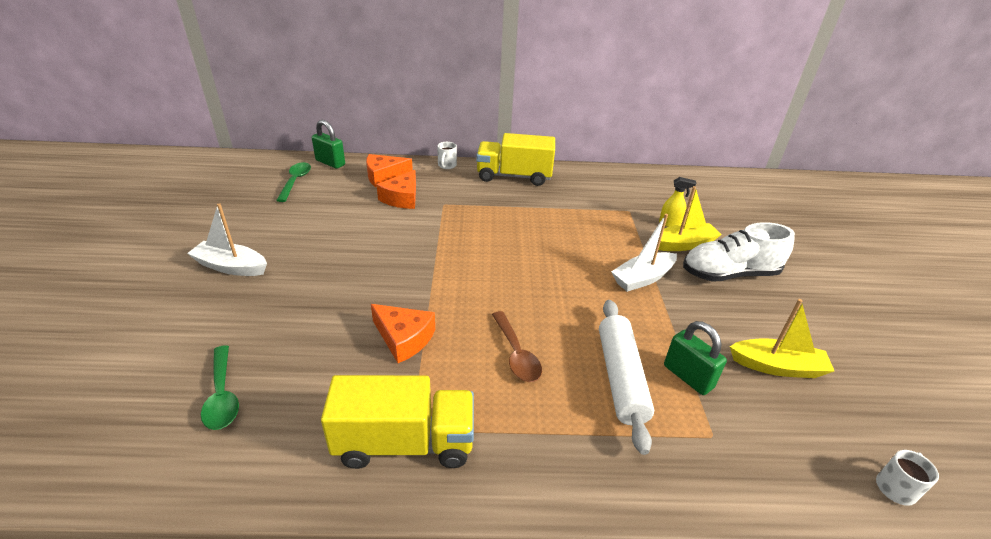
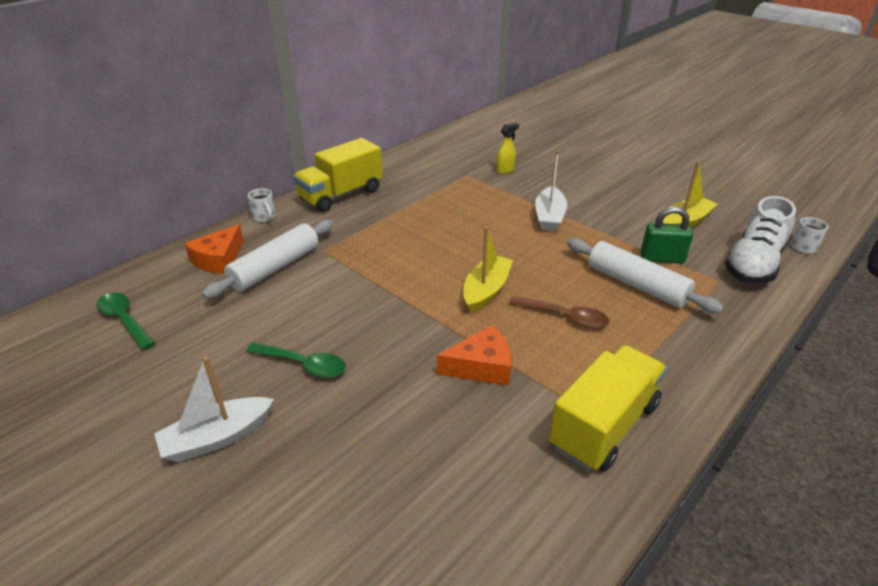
camera: 45 degrees left, 0 degrees up
green spoon [201,345,239,430] -> green spoon moved to [246,343,346,378]
green padlock [312,120,345,169] -> none
orange cheese [376,170,416,209] -> white rolling pin [202,220,334,299]
yellow boat [658,186,722,251] -> yellow boat moved to [463,227,513,313]
white shoe [683,222,795,282] -> white shoe moved to [724,196,796,284]

